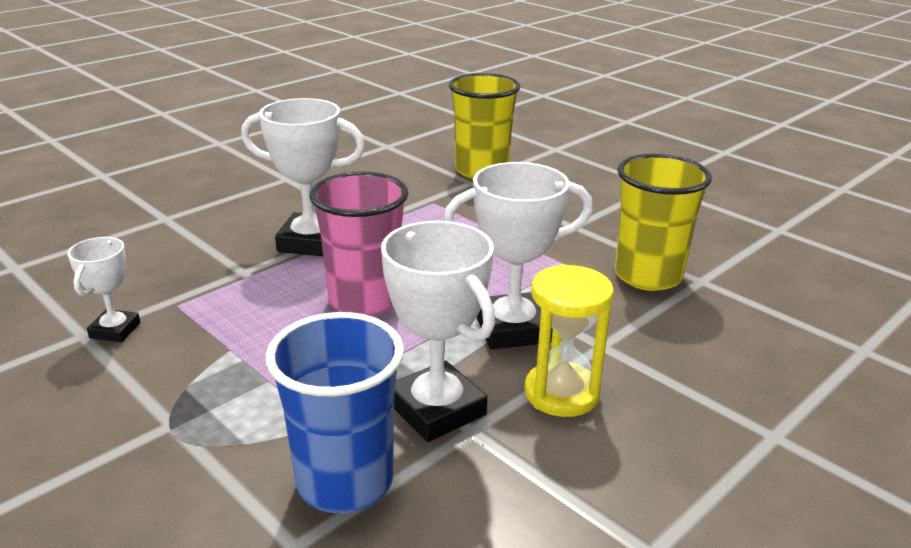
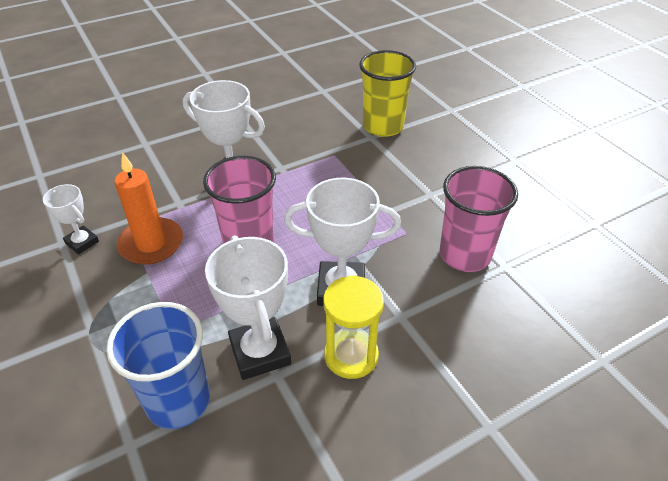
camera: 15 degrees right, 15 degrees up
white trophy [68,237,140,342] -> white trophy turned 75 degrees counterclockwise [43,184,99,254]
yellow cup [615,154,712,291] -> pink cup [440,166,518,272]
none -> orange candle [115,152,183,265]

